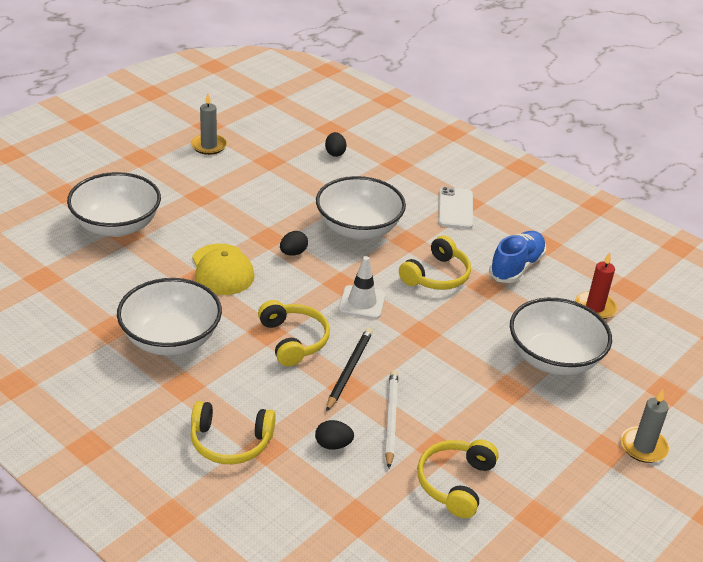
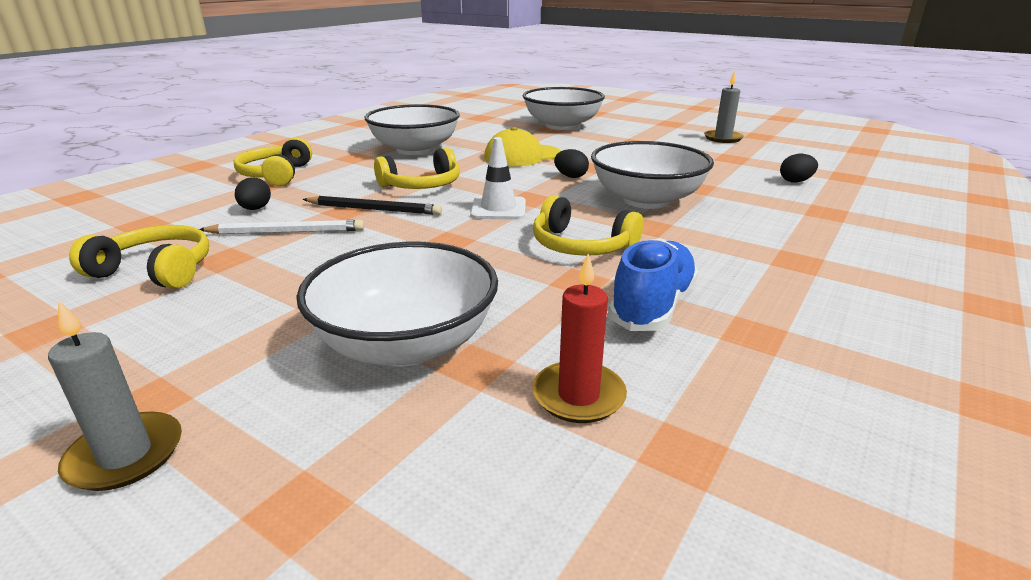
camera: 85 degrees right, 10 degrees down
white phone [438,187,473,229] -> none
blue shoe [489,231,546,283] -> blue shoe turned 90 degrees counterclockwise [608,238,698,331]

